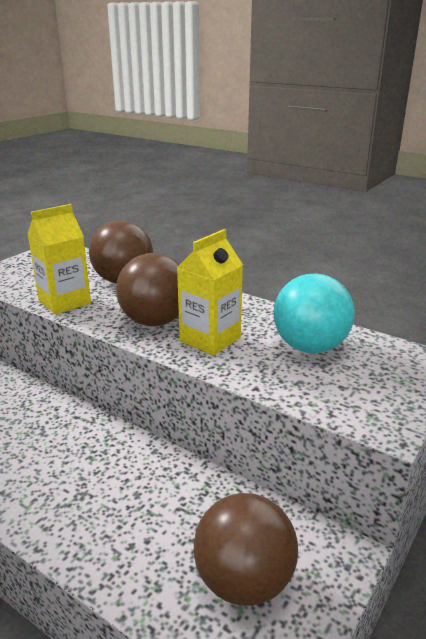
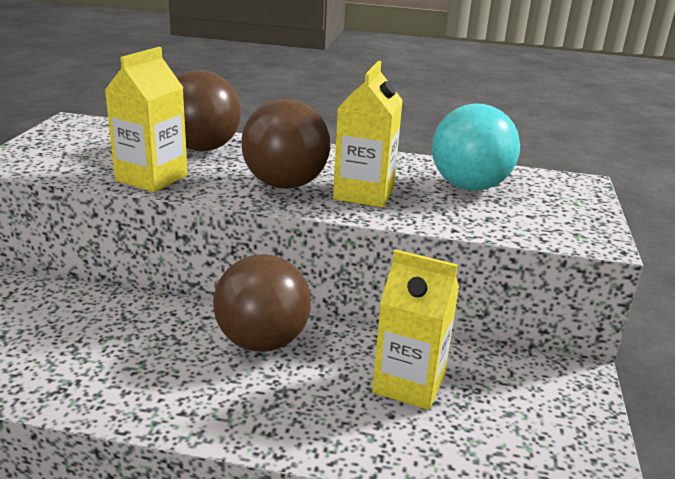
camera: 25 degrees left, 0 degrees up
brown ball [194,493,298,606] -> brown ball moved to [213,254,311,352]
none -> yellow carton [372,249,459,410]

